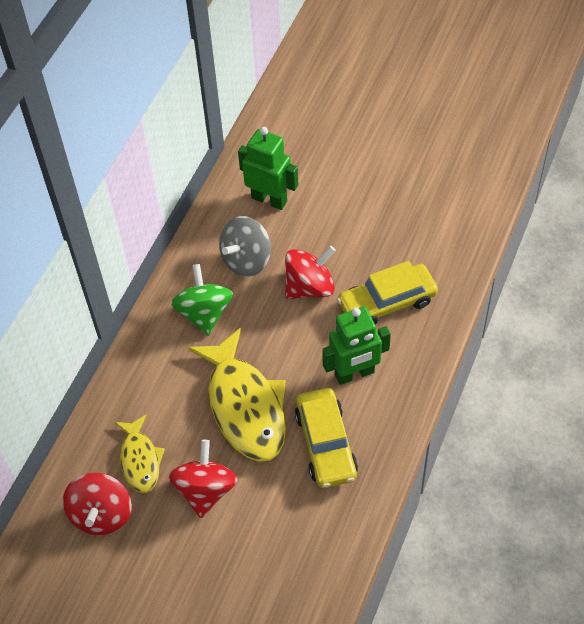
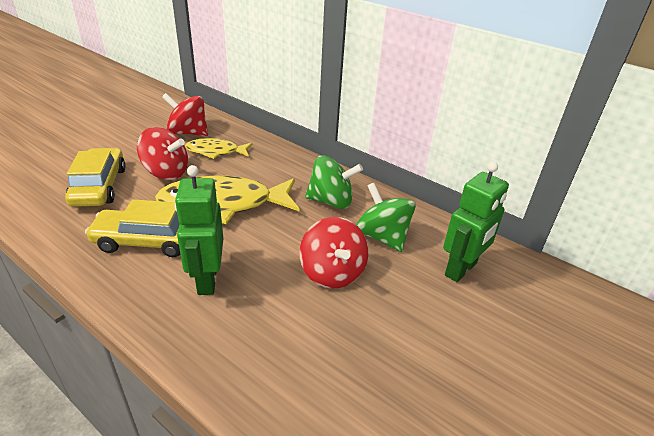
camera: 100 degrees right, 20 degrees down
grey spinning top [219,216,271,277] -> green spinning top [356,183,416,252]
yellow car [337,261,438,325] -> yellow car moved to [65,148,126,207]

